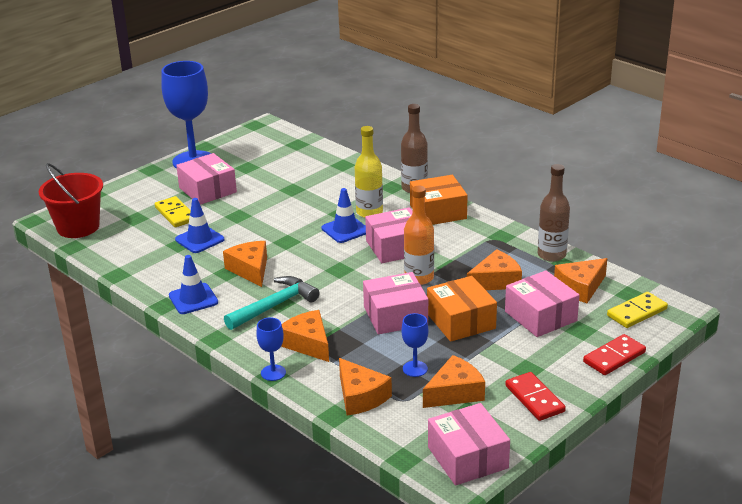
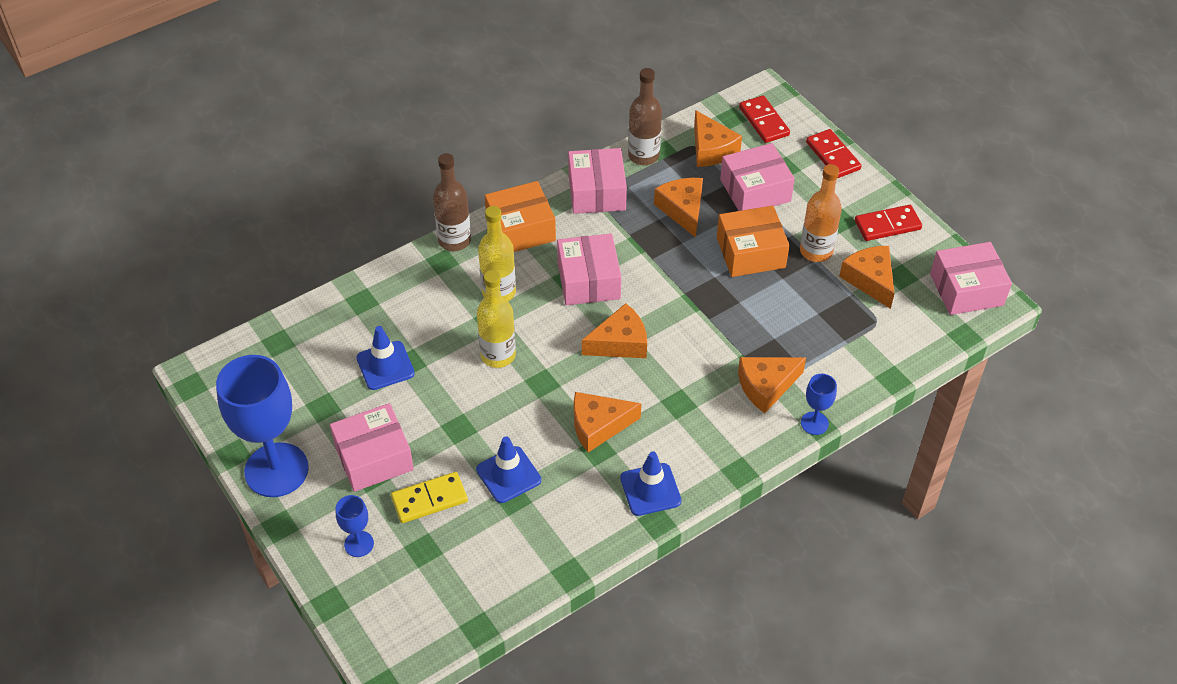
camera: 80 degrees left, 20 degrees up
red bucket [39,163,103,238] -> none
turquoise hammer [224,276,320,330] -> none
blue traffic cone [322,188,366,243] -> blue traffic cone moved to [356,326,415,390]
orange cheese [339,358,392,416] -> orange cheese moved to [582,303,647,358]
pink box [363,272,428,334] -> pink box moved to [568,148,627,214]
blue goblet [401,313,428,377] -> blue goblet moved to [336,495,374,557]
orange bottle [404,186,434,285] -> orange bottle moved to [800,164,842,262]
orange box [410,175,468,225] -> orange box turned 75 degrees clockwise [485,181,556,252]
yellow domino [607,292,668,328] -> red domino [739,95,790,143]
none -> yellow bottle [477,270,516,368]

